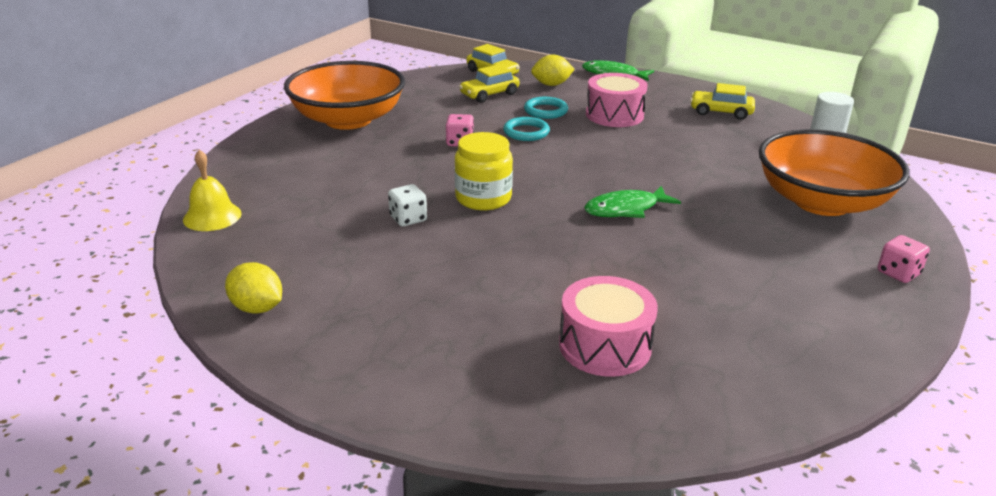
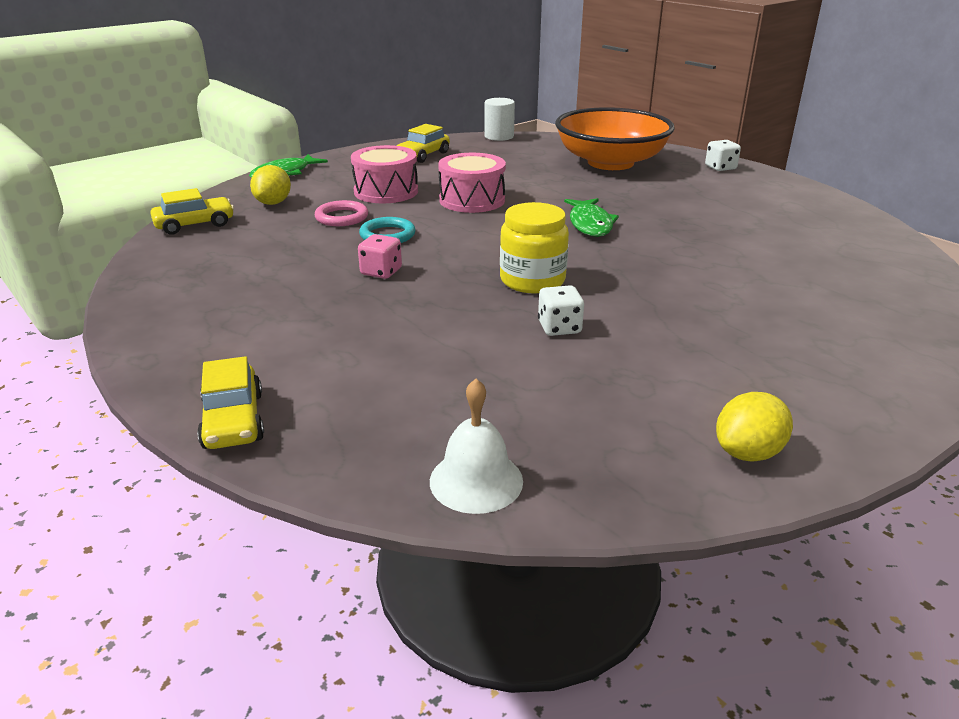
camera: 70 degrees left, 0 degrees up
yellow bell [183,150,242,231] -> white bell [430,379,523,514]
orange bowl [284,61,405,130] -> none
yellow car [459,64,520,103] -> yellow car moved to [197,356,264,449]
turquoise ring [524,97,568,119] -> pink ring [315,200,368,226]
pink drum [559,276,658,377] -> pink drum moved to [438,153,506,213]
pink dice [878,235,930,283] -> white dice [705,140,741,171]

